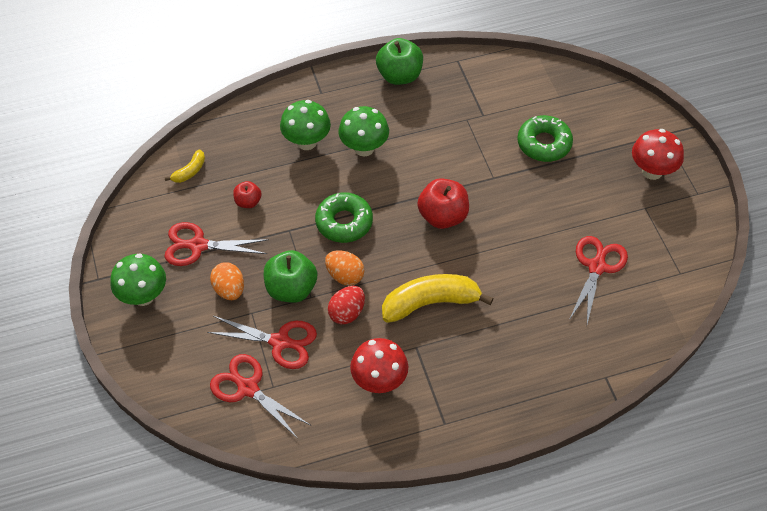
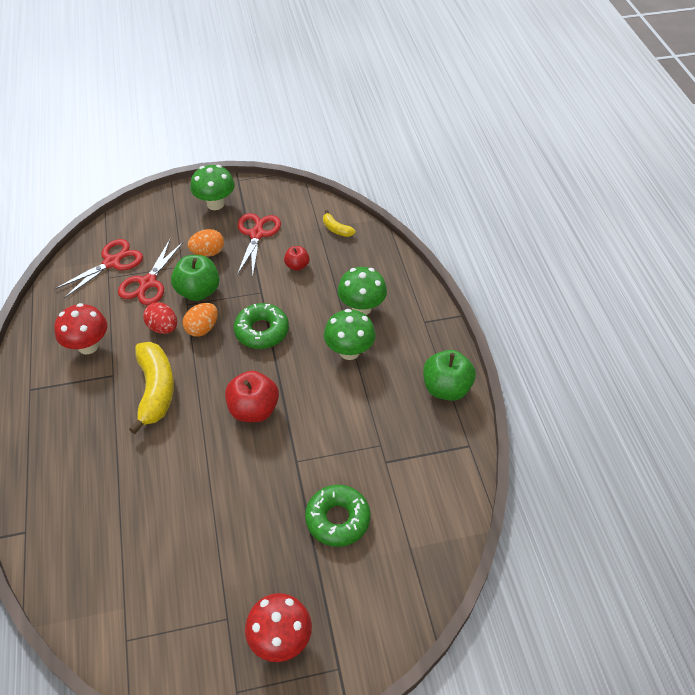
camera: 95 degrees right, 5 degrees down
red scissors [569,236,628,324] -> none

